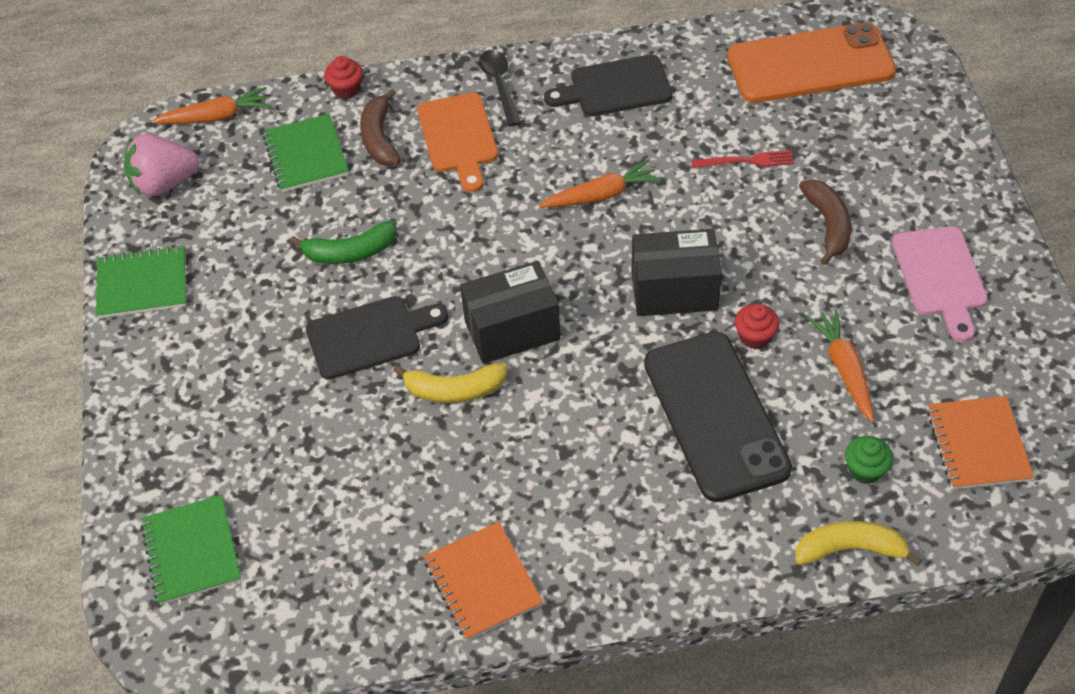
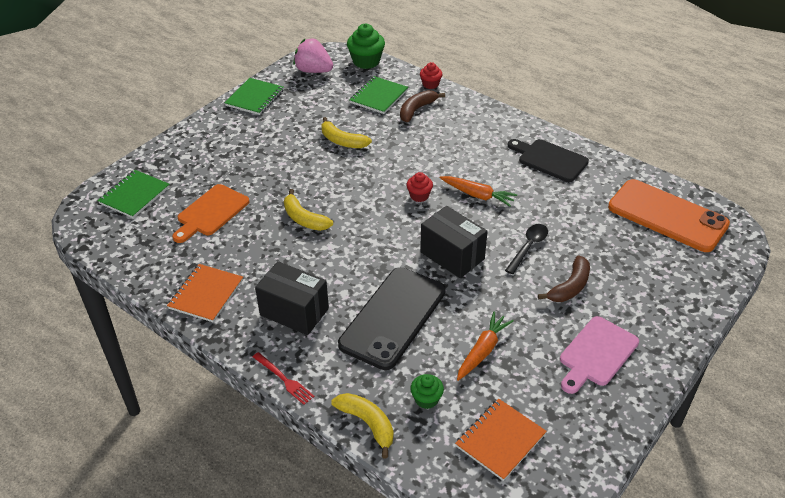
camera: 45 degrees right, 10 degrees down
green notebook [96,245,186,318] -> green notebook turned 75 degrees clockwise [225,78,284,115]
orange carrot [151,87,271,124] -> green cupcake [347,24,385,69]
green banana [290,221,397,264] -> yellow banana [322,117,372,148]
black cutting board [306,296,448,380] -> none
orange cutting board [417,93,498,192] -> orange cutting board moved to [172,184,250,243]
black box [460,261,560,364] -> black box moved to [255,261,329,335]
black spoon [479,50,521,126] -> black spoon moved to [505,224,548,274]
red fork [691,150,794,168] -> red fork moved to [253,352,314,405]
red cupcake [735,304,779,349] -> red cupcake moved to [407,172,433,202]

